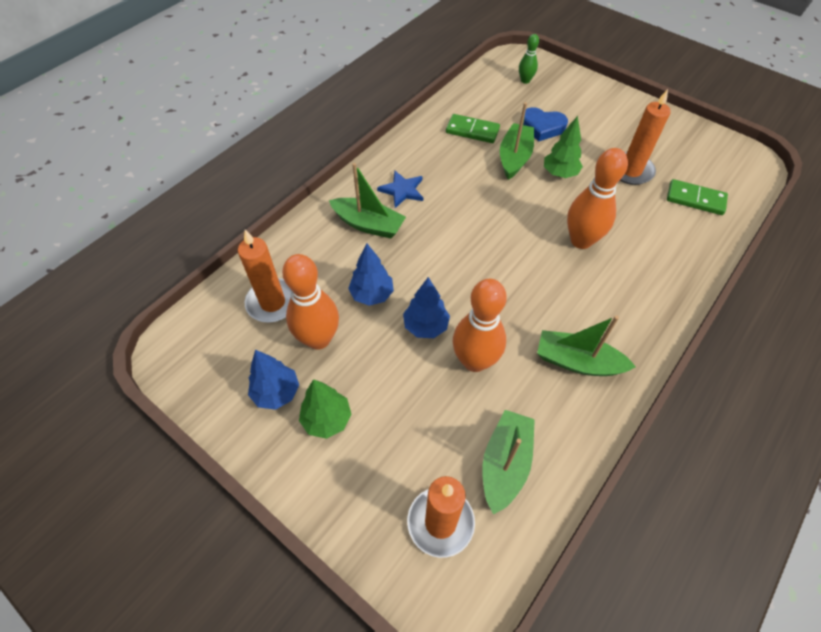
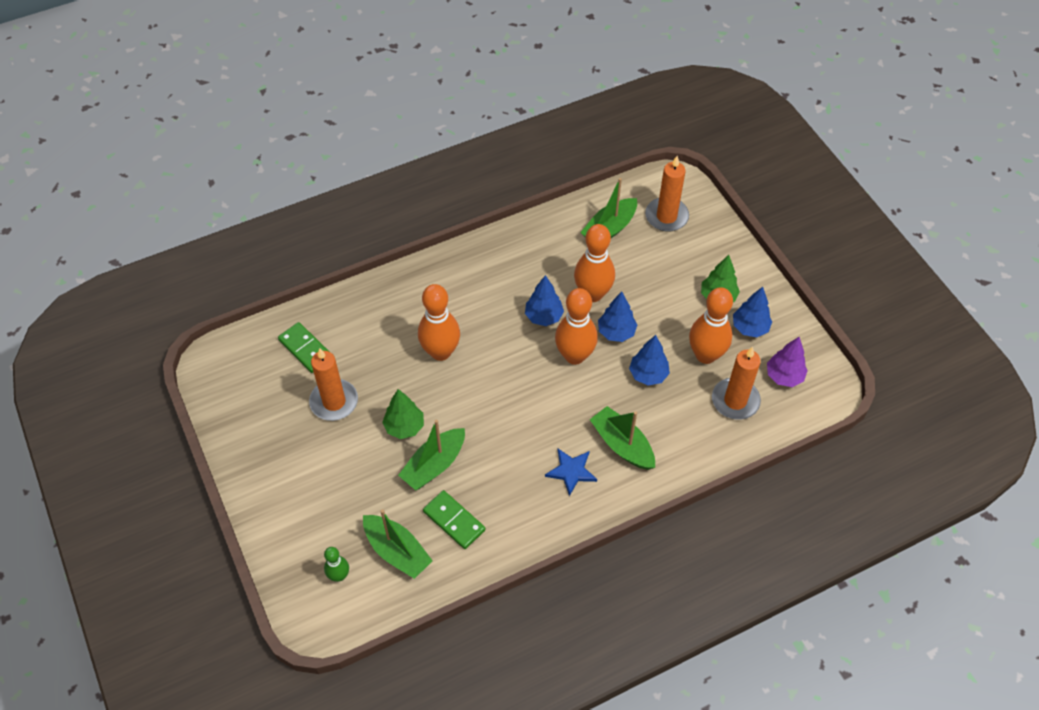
camera: 155 degrees left, 0 degrees up
blue heart [524,107,568,142] -> none
green boat [537,315,636,376] -> green boat moved to [363,509,433,579]
none -> blue tree [525,275,564,326]
none -> orange bowling pin [555,288,598,365]
none -> purple tree [767,337,808,387]

